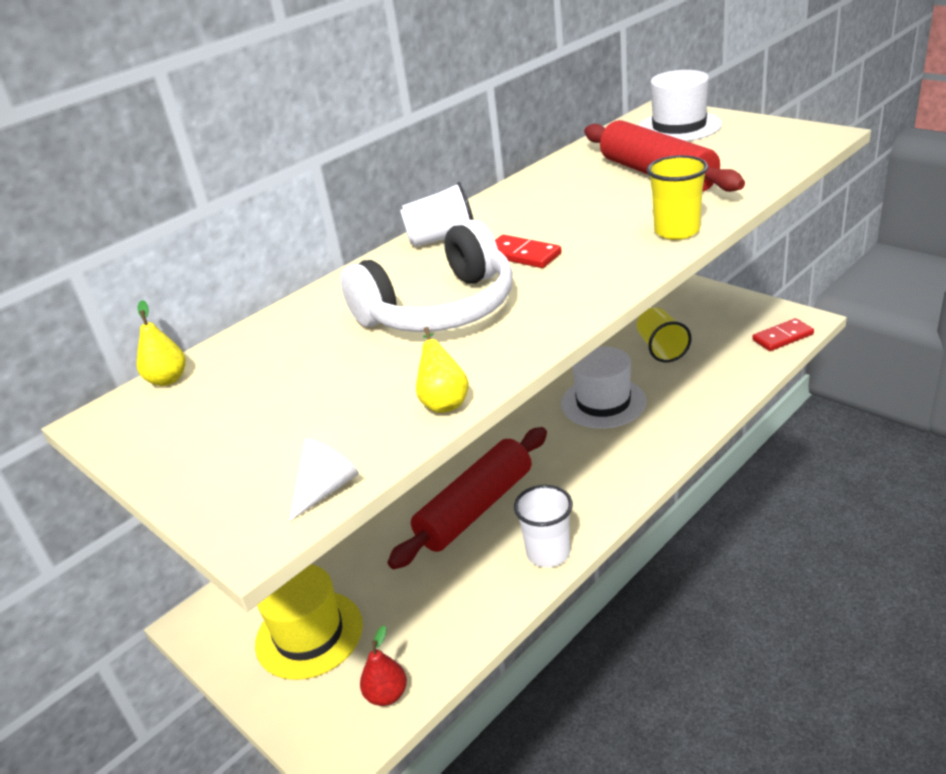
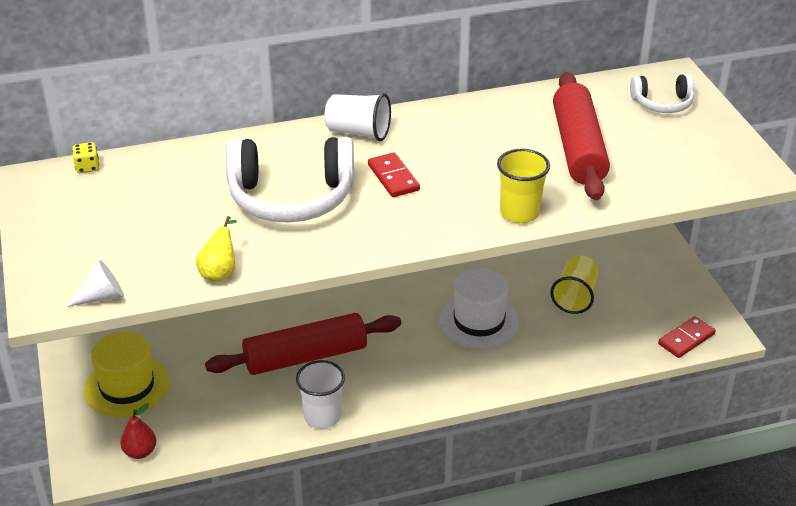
camera: 25 degrees right, 5 degrees up
yellow pear [137,300,186,386] -> yellow dice [72,142,99,173]
white hat [638,70,722,141] -> white headphones [630,74,694,113]
red domino [752,318,814,351] -> red domino turned 45 degrees counterclockwise [658,316,716,358]

